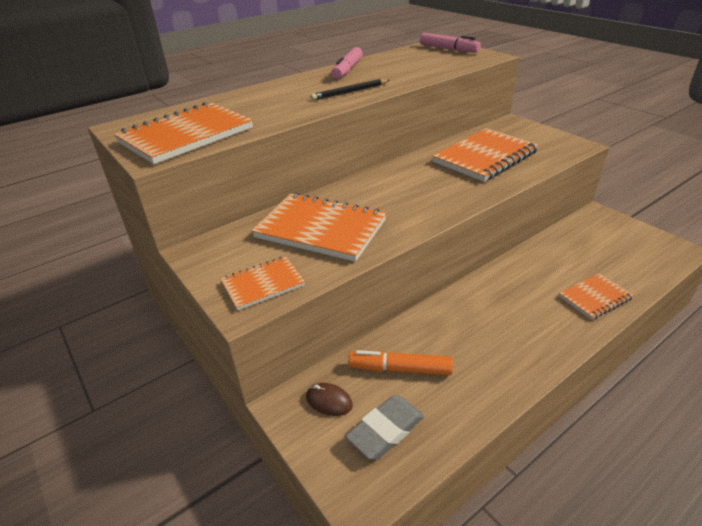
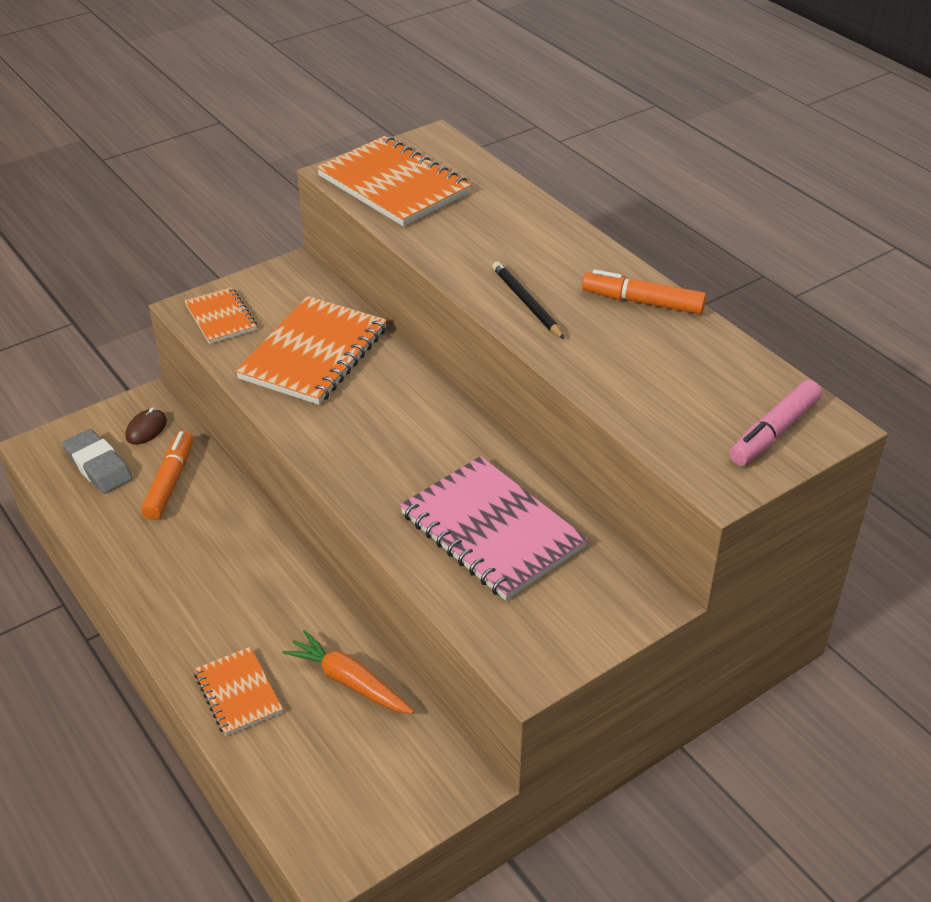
camera: 90 degrees right, 5 degrees up
pink marker [331,47,363,79] -> orange marker [582,269,706,314]
orange notebook [432,128,539,182] -> pink notebook [400,456,588,601]
none -> orange carrot [282,630,414,714]

